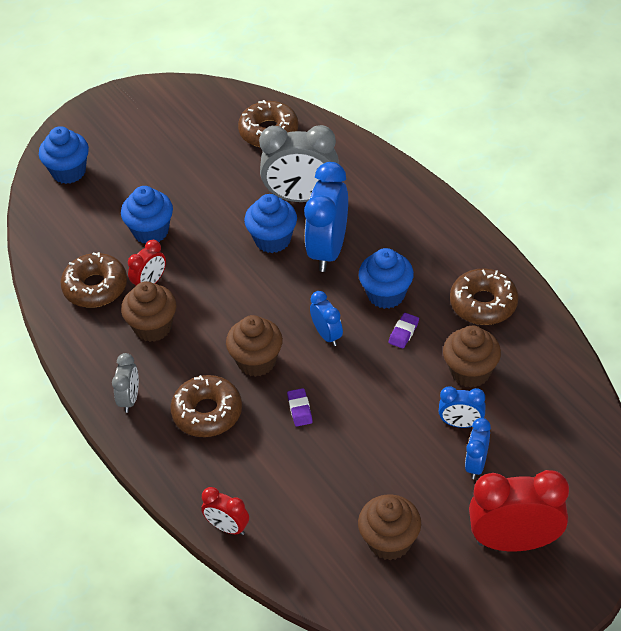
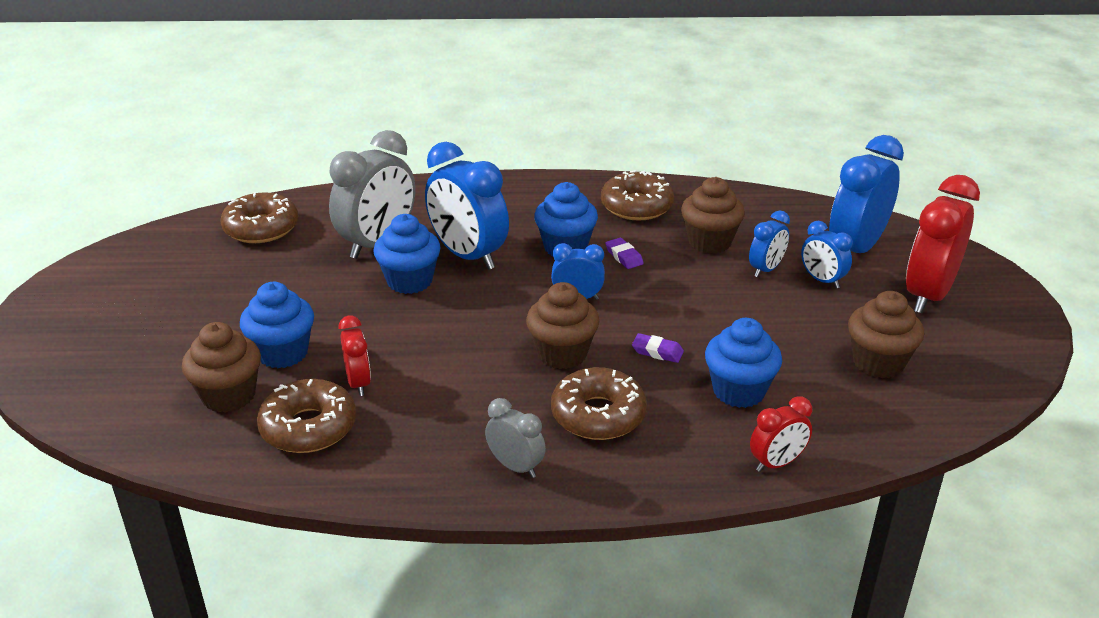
camera: 60 degrees left, 15 degrees down
blue cupcake [39,126,89,184] -> blue cupcake moved to [705,318,782,408]
brown cupcake [121,281,176,342] -> brown cupcake moved to [182,322,261,413]
none -> blue clock [829,135,904,253]

